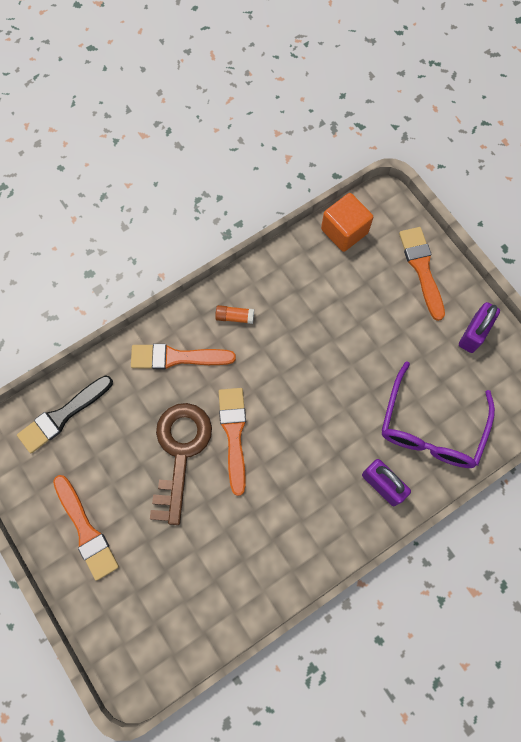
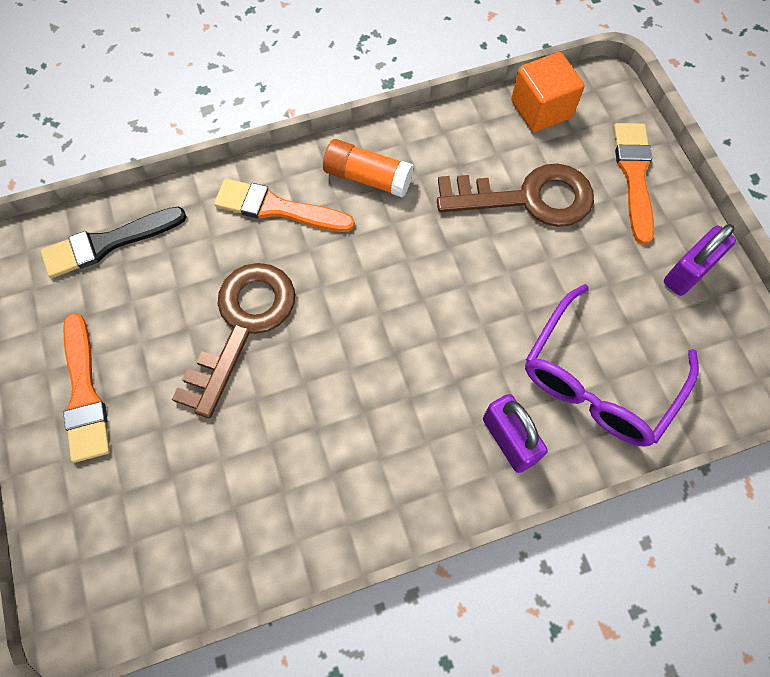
camera: 15 degrees right, 5 degrees down
orange glue stick [215,305,254,324] -> orange glue stick [323,139,414,198], size x1.67
orange brush [219,388,246,496] -> none
none -> brown key [437,163,594,227]

